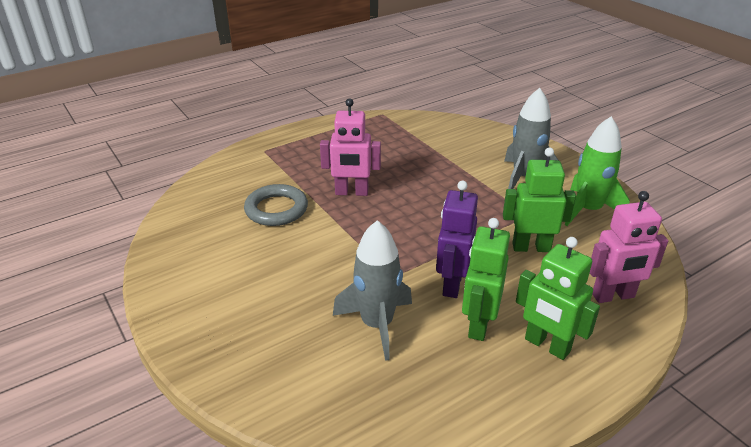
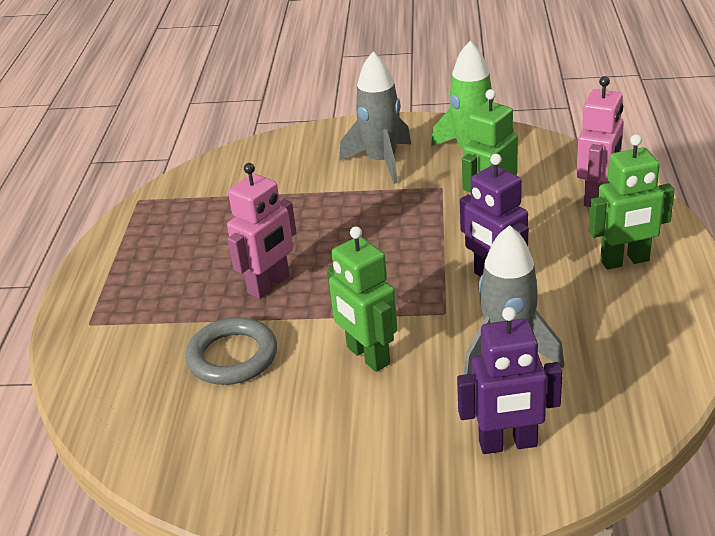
camera: 50 degrees left, 0 degrees up
green robot [462,218,510,341] -> green robot moved to [327,226,397,372]
none -> purple robot [457,307,563,454]

